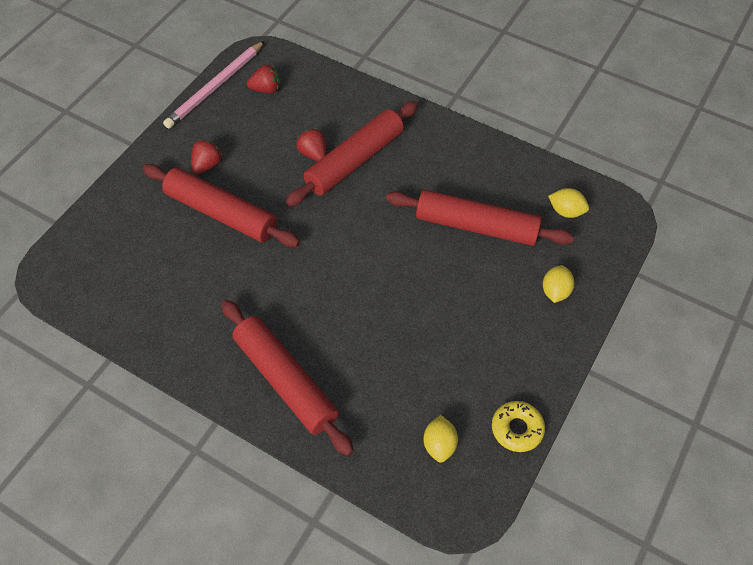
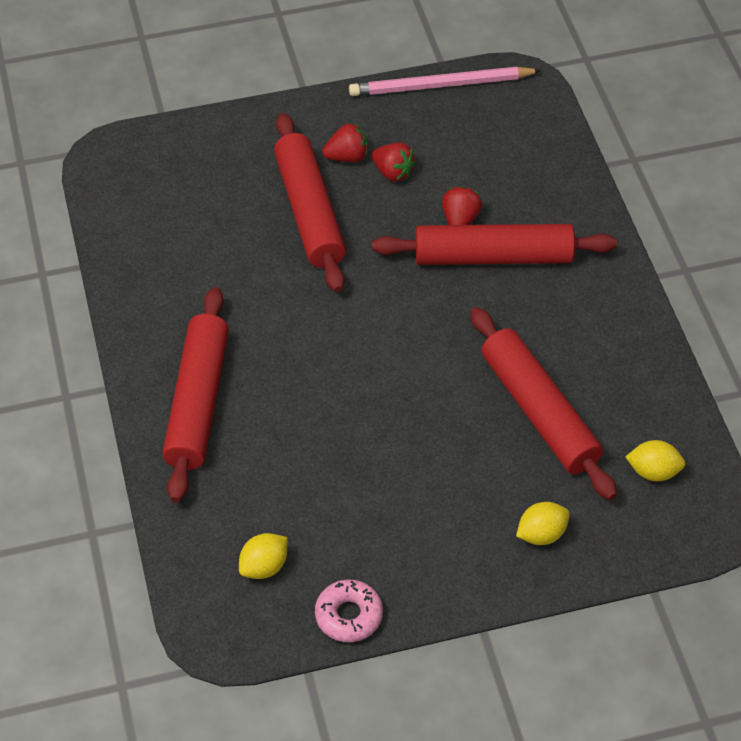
camera: 45 degrees right, 5 degrees down
red strawberry [247,65,280,93] -> red strawberry moved to [371,142,416,182]
yellow donut [492,401,545,452] -> pink donut [315,580,383,642]
yellow lemon [548,188,589,218] -> yellow lemon turned 60 degrees counterclockwise [625,440,686,481]

